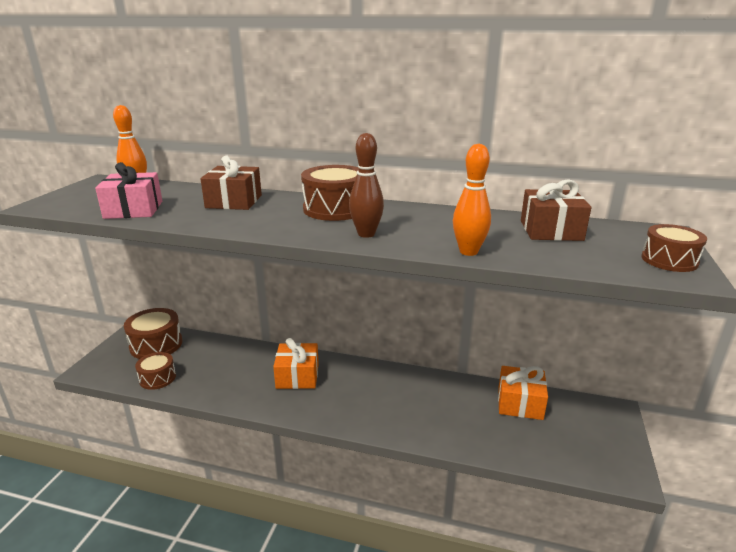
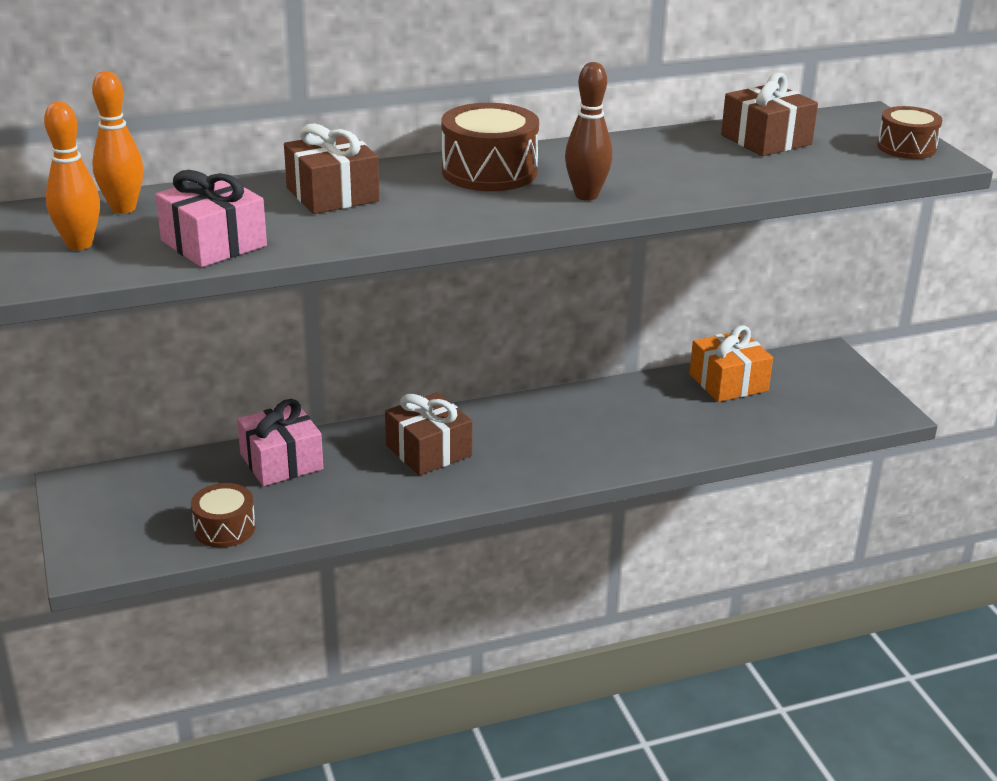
camera: 35 degrees left, 5 degrees up
brown drum [124,308,182,359] -> none
orange gift [273,338,319,389] -> brown gift [385,392,472,476]
orange bowling pin [453,144,491,256] -> orange bowling pin moved to [44,101,100,250]
none -> pink gift [237,399,323,486]

